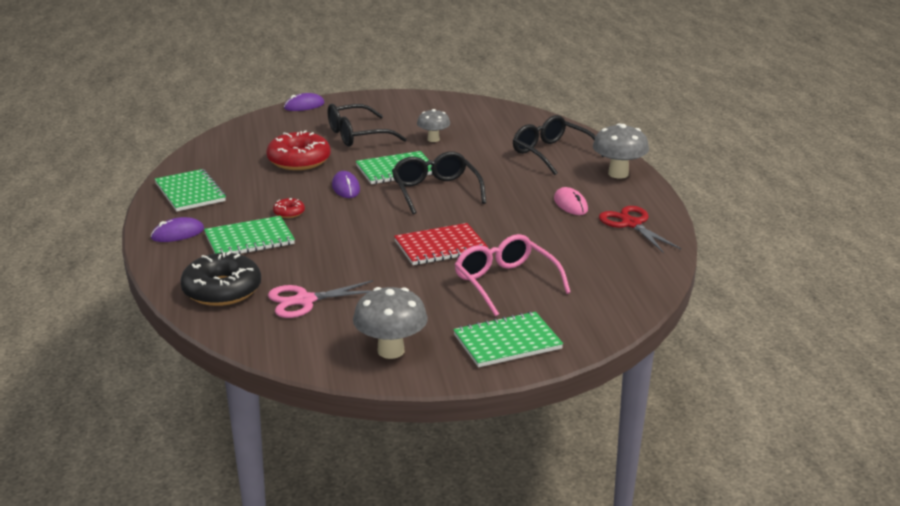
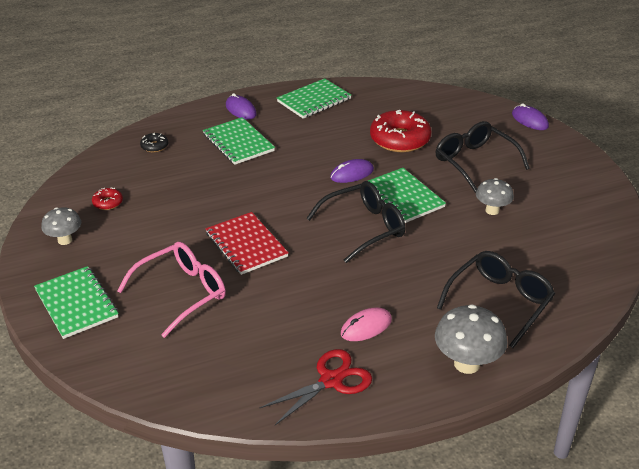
camera: 80 degrees right, 10 degrees up
black donut [180,251,261,306] -> black donut [140,133,168,152], size x0.45
pink scissors [268,280,373,318] -> none
red donut [273,198,305,218] -> red donut moved to [92,187,123,210]
grey mushroom [353,287,428,359] -> grey mushroom [41,207,81,245], size x0.64

